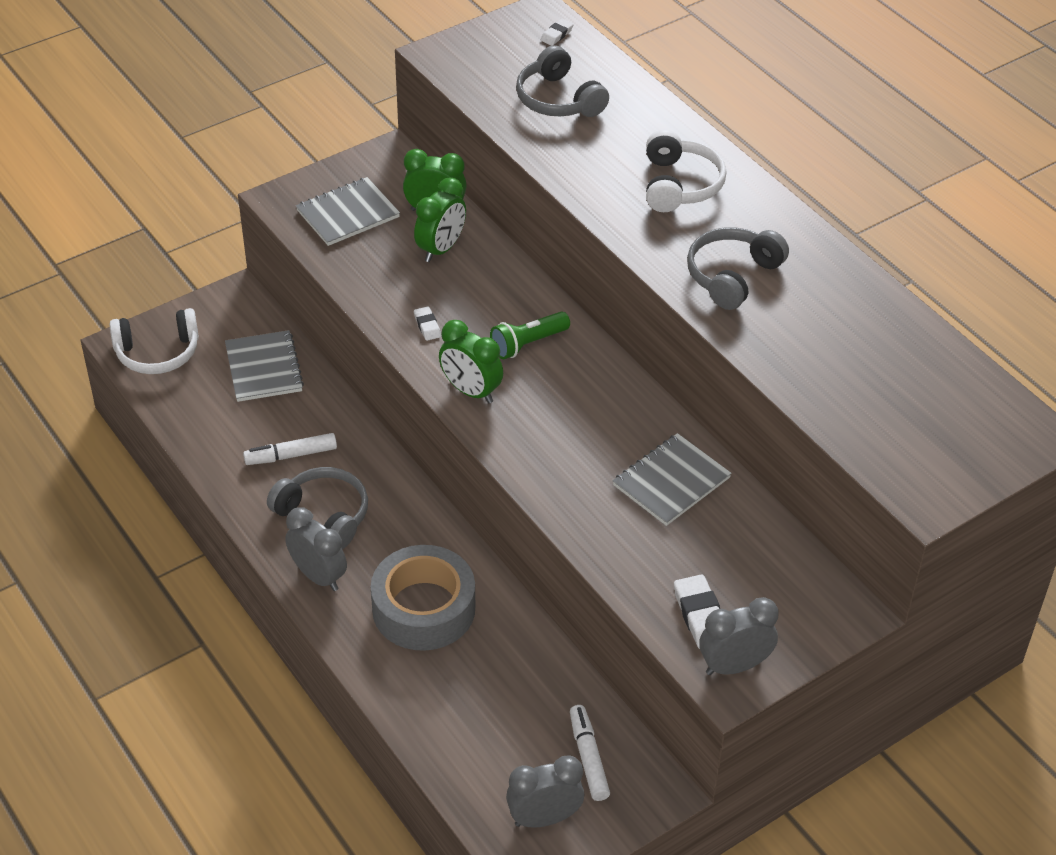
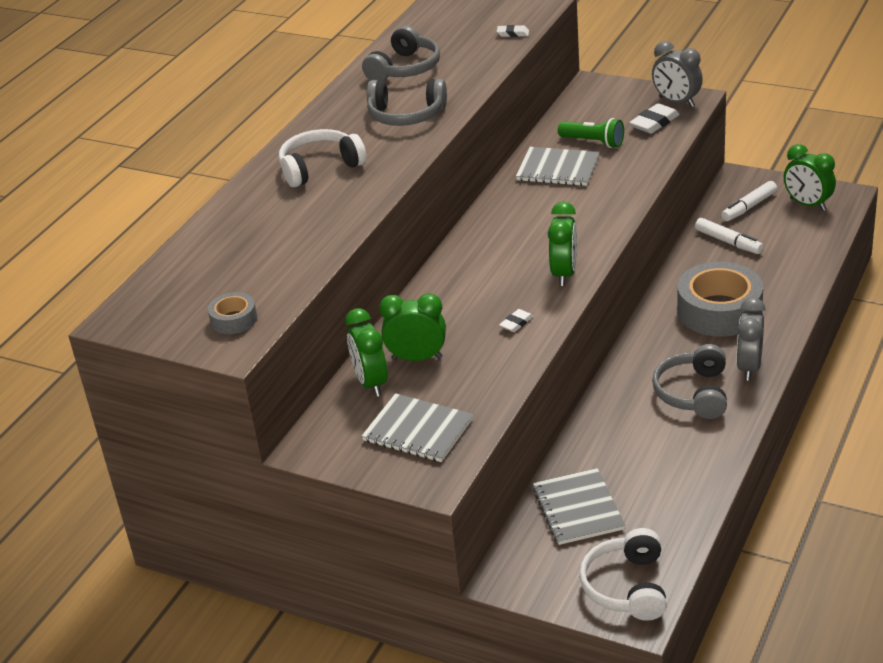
camera: 115 degrees left, 10 degrees down
white headphones [109,308,199,374] -> white headphones turned 135 degrees counterclockwise [579,528,667,621]
grey notebook [225,330,304,402] -> grey notebook turned 60 degrees counterclockwise [533,468,625,545]
white marker [243,433,337,465] -> white marker moved to [695,218,764,254]
green flashlight [490,311,570,359] -> green flashlight moved to [558,118,624,148]
grey clock [506,755,584,828] -> green clock [784,144,836,211]
grey headphones [516,45,609,117] -> grey headphones moved to [362,26,440,81]
white eraser [541,19,574,46] -> white eraser moved to [497,25,529,37]
none -> grey tape [208,292,257,334]

